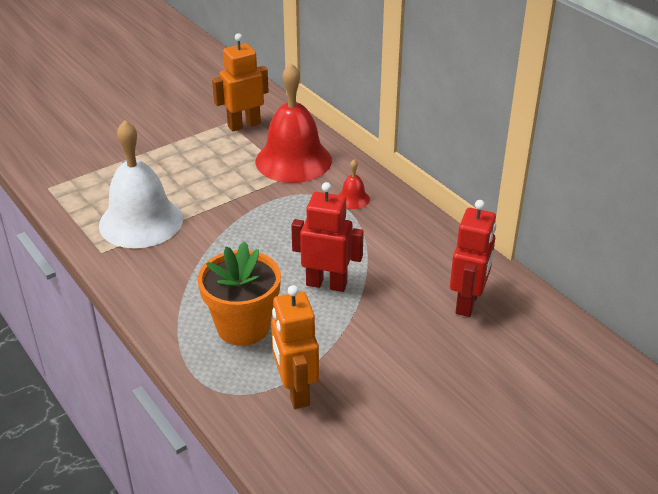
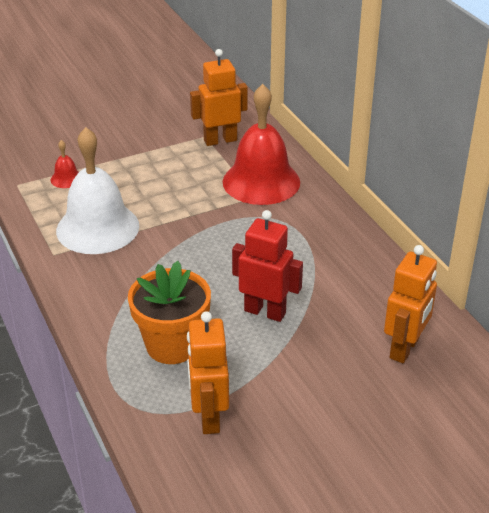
camera: 10 degrees right, 0 degrees up
red bell [338,160,370,209] -> red bell moved to [51,140,79,188]
red robot [450,200,496,317] -> orange robot [384,245,437,363]

